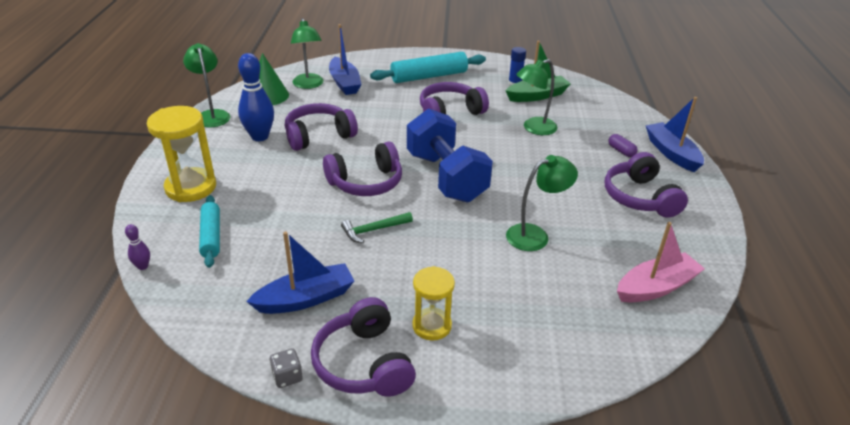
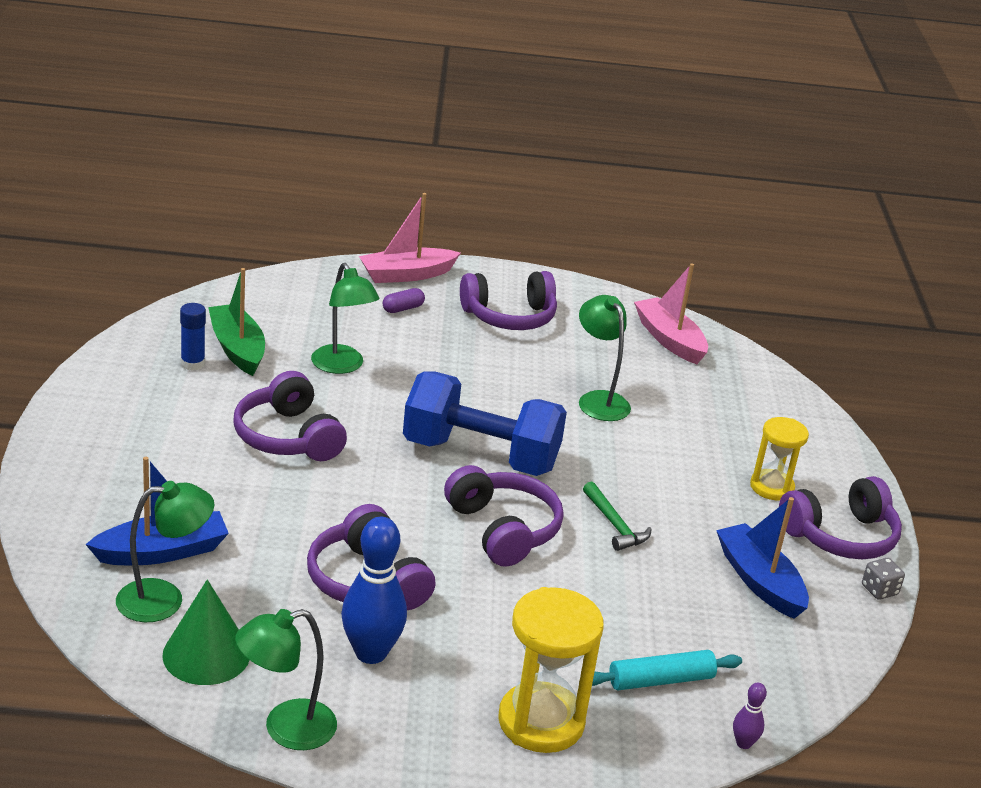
camera: 95 degrees left, 5 degrees down
turquoise rolling pin [370,52,486,83] -> none
blue dumbbell [407,108,493,203] -> blue dumbbell turned 45 degrees clockwise [403,371,567,476]
blue boat [646,97,704,172] -> pink boat [359,193,461,283]

